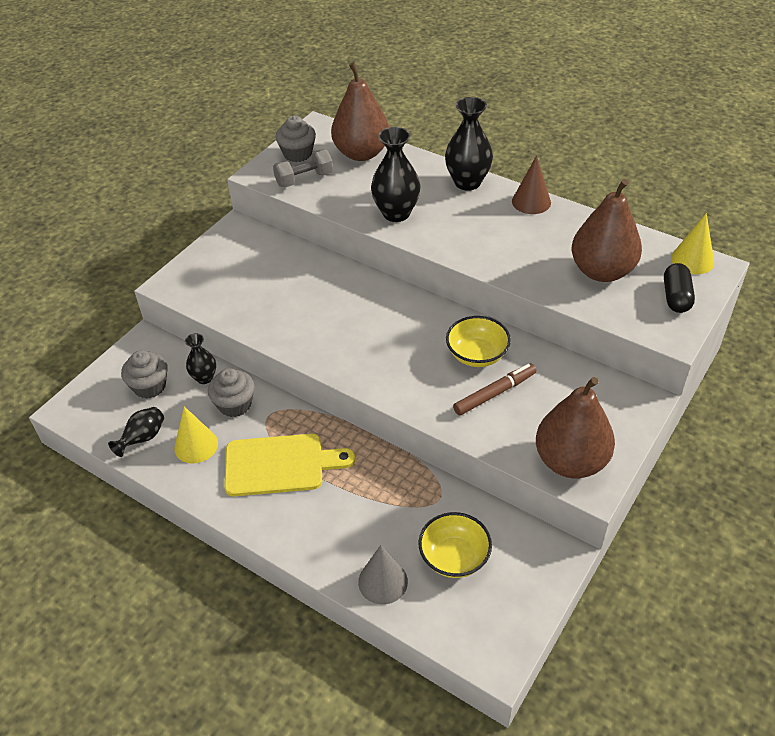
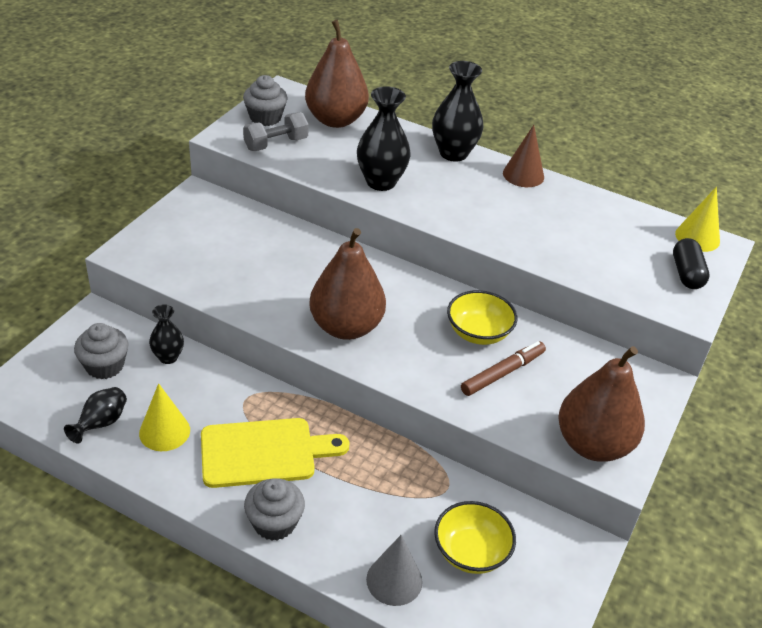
camera: 10 degrees left, 5 degrees down
grey cupcake [208,368,255,417] -> grey cupcake moved to [244,478,305,541]
brown pear [572,179,642,282] -> brown pear moved to [309,228,386,340]

